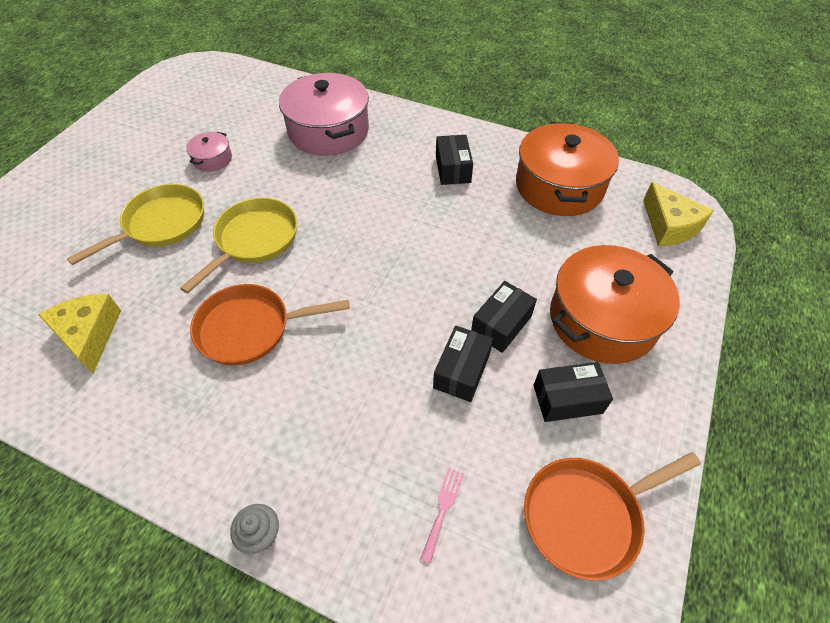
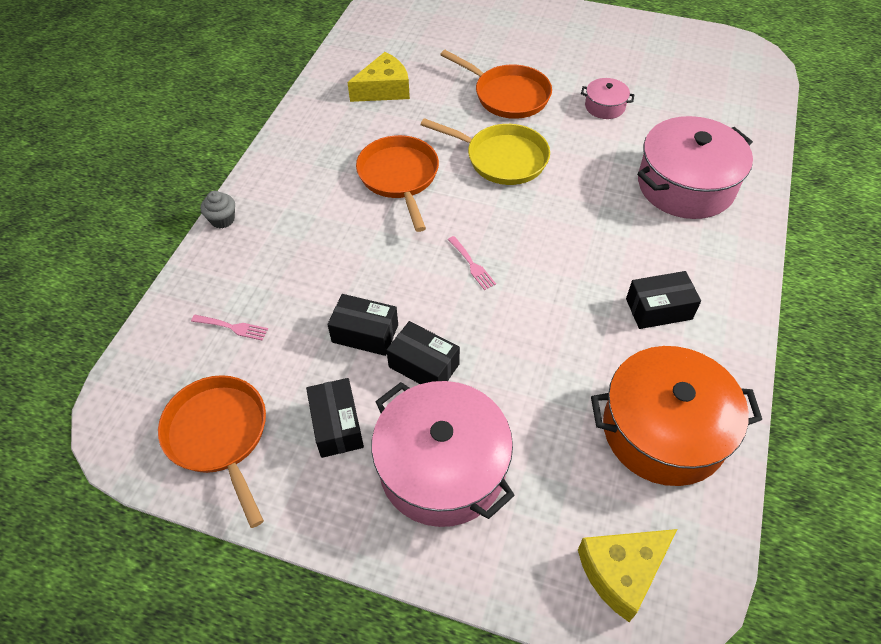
camera: 85 degrees right, 0 degrees up
yellow pan [67,184,204,265] -> orange pan [440,50,552,119]
orange pot [550,245,680,364] -> pink pot [371,381,515,527]
none -> pink fork [448,236,496,290]

